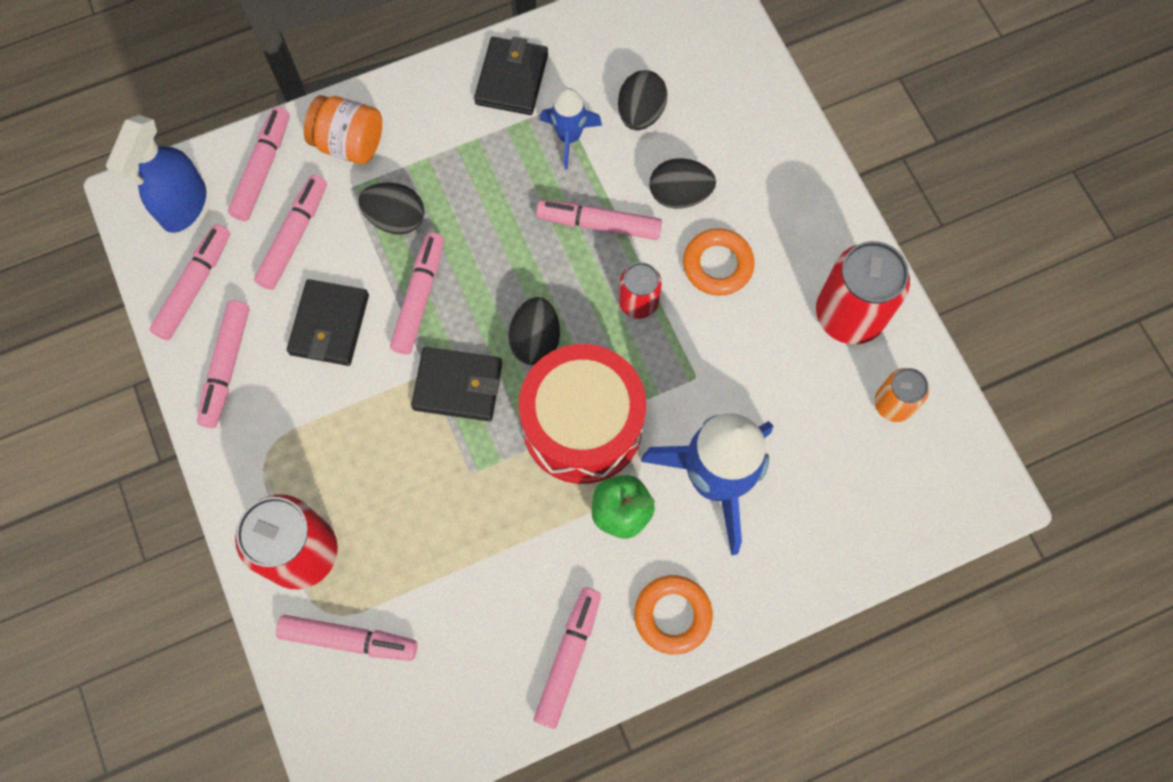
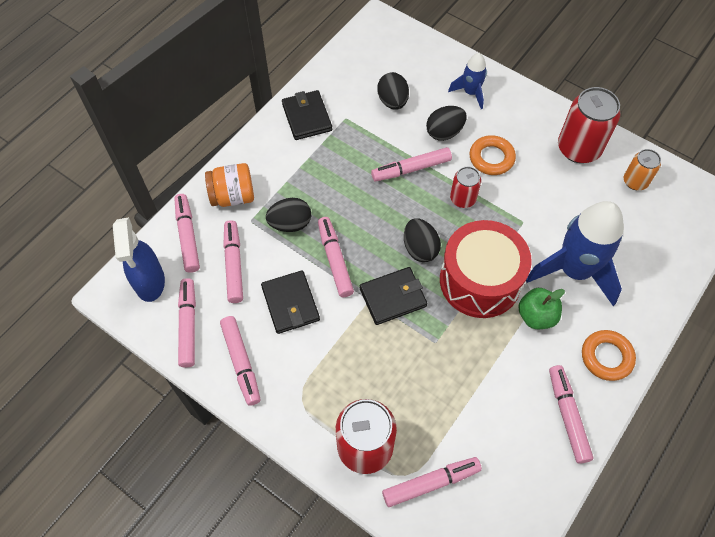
camera: 30 degrees left, 10 degrees down
blue rocket [540,88,602,169] -> blue rocket moved to [448,53,487,109]

